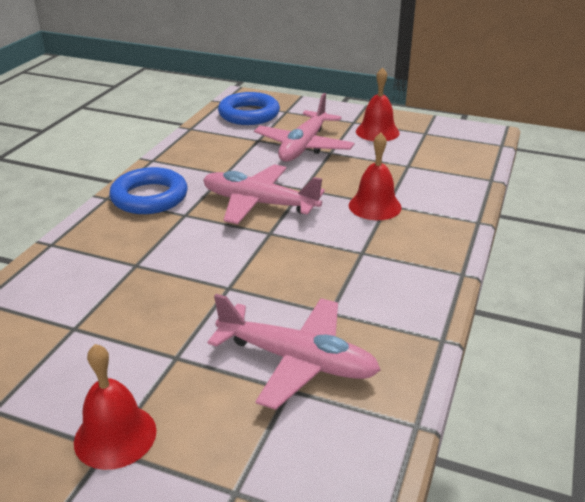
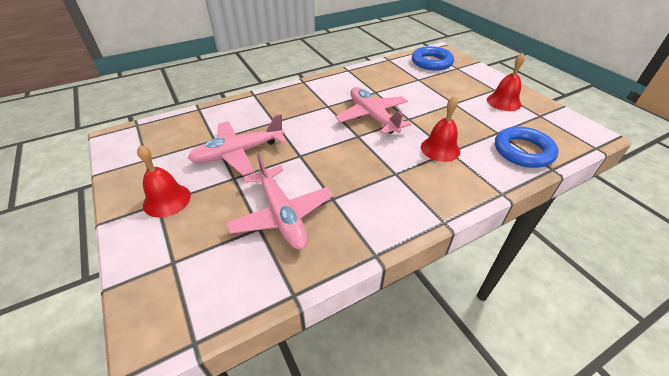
camera: 40 degrees right, 10 degrees up
blue ring [109,167,188,214] -> blue ring moved to [495,126,559,168]
pink plane [254,93,354,162] -> pink plane moved to [188,114,287,176]

